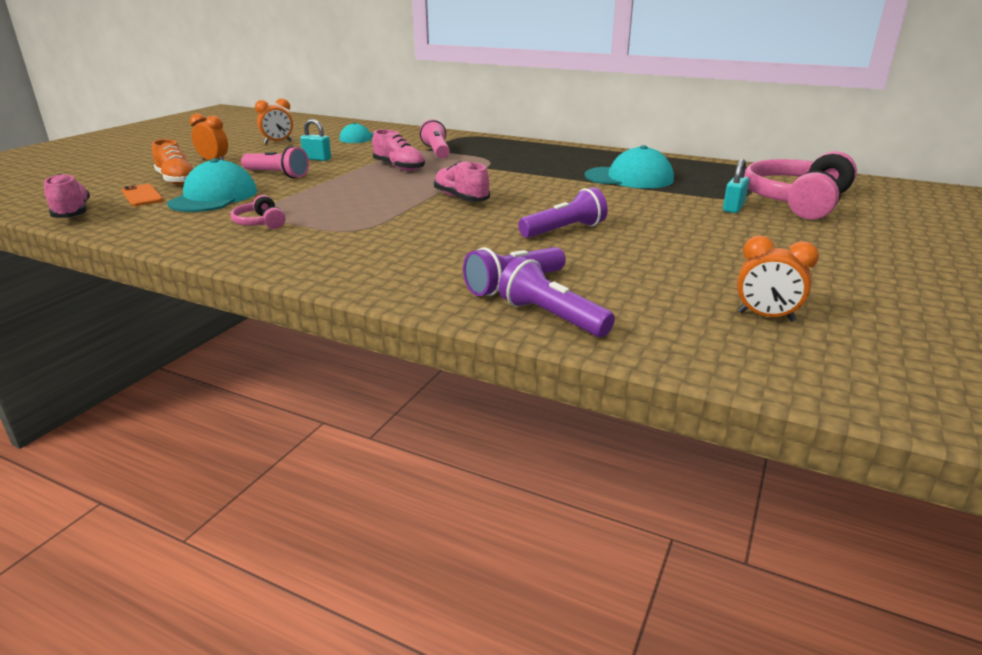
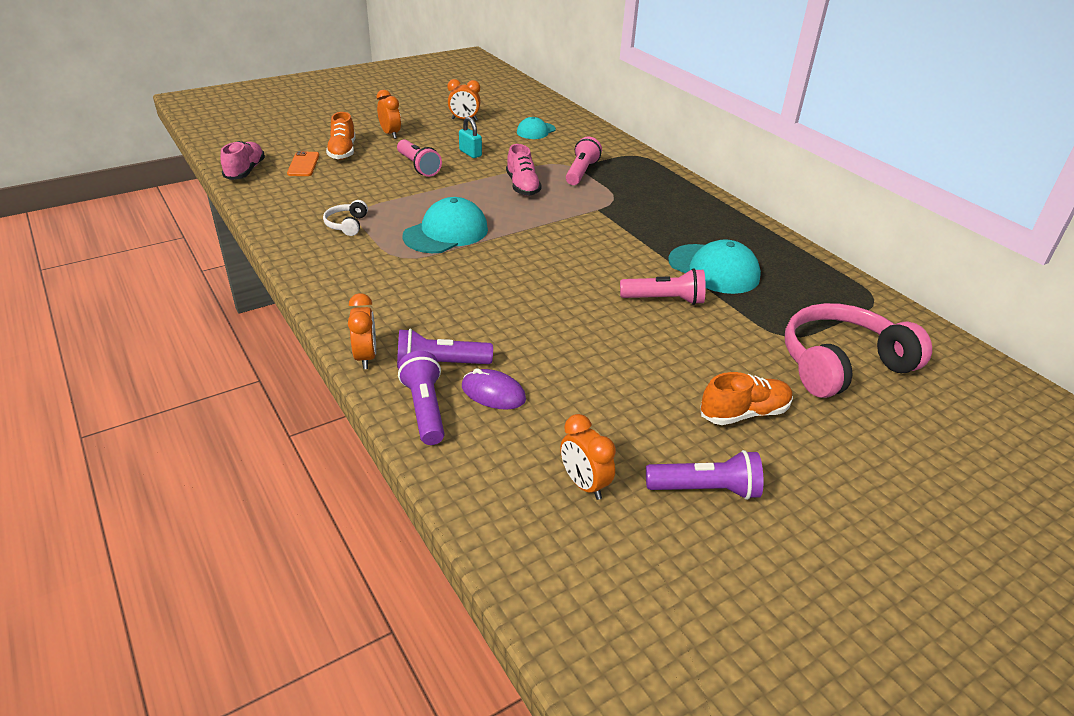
camera: 30 degrees right, 10 degrees up
turquoise cap [167,158,257,212] -> turquoise cap moved to [402,197,488,253]
pink headphones [231,195,286,229] -> white headphones [323,200,368,236]
pink shoe [434,161,490,202] -> none
purple flashlight [518,187,608,238] -> purple flashlight moved to [646,450,763,500]
turquoise padlock [723,159,749,213] -> none
none -> orange clock [348,293,376,369]
none -> purple mouse [462,368,526,410]
none -> pink flashlight [620,268,706,305]
none -> orange shoe [700,372,793,425]

